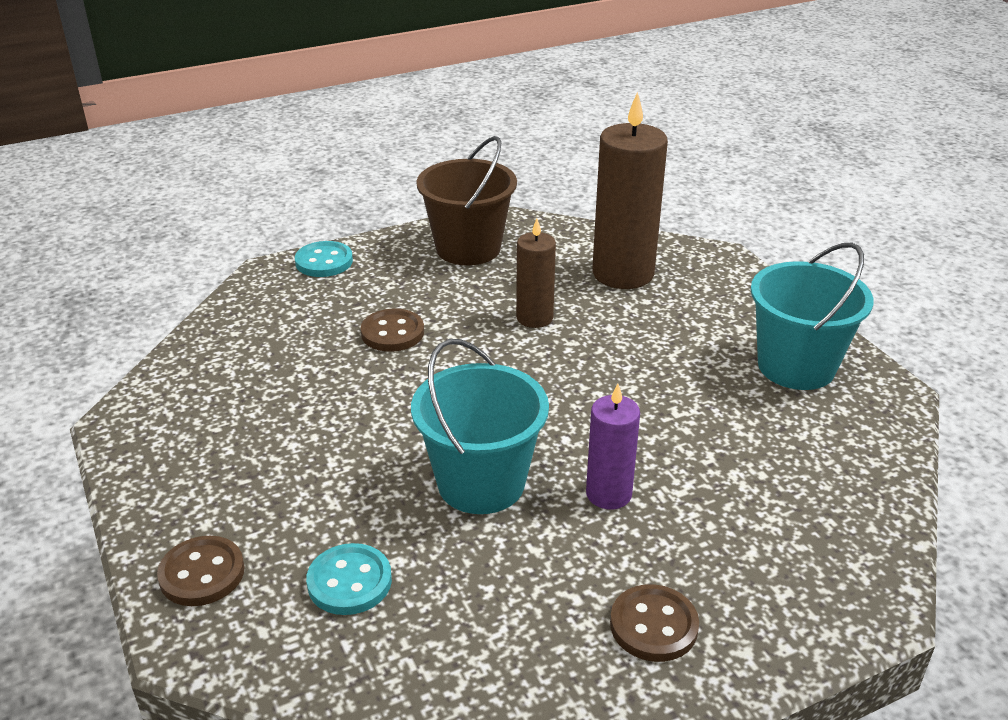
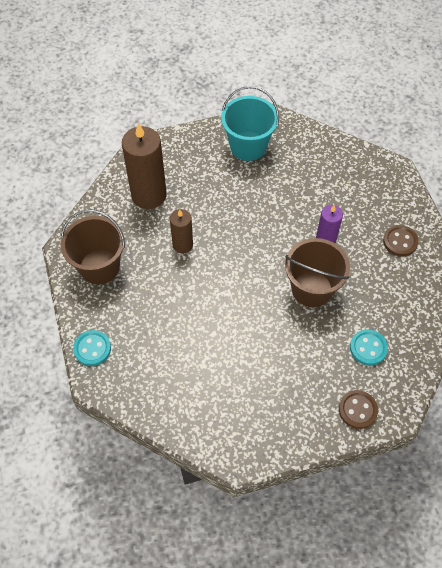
camera: 80 degrees left, 25 degrees up
brown button [361,309,424,352] -> none
turquoise bucket [411,339,549,514] -> brown bucket [285,238,350,307]

